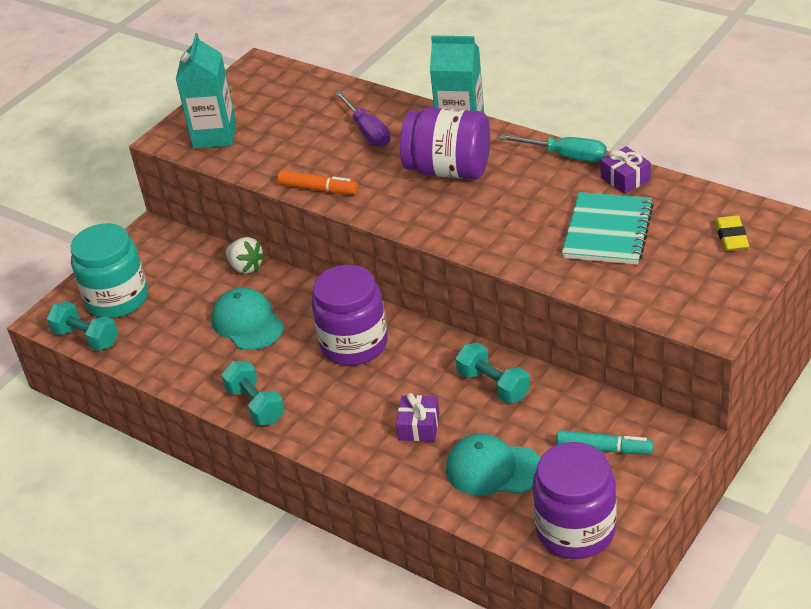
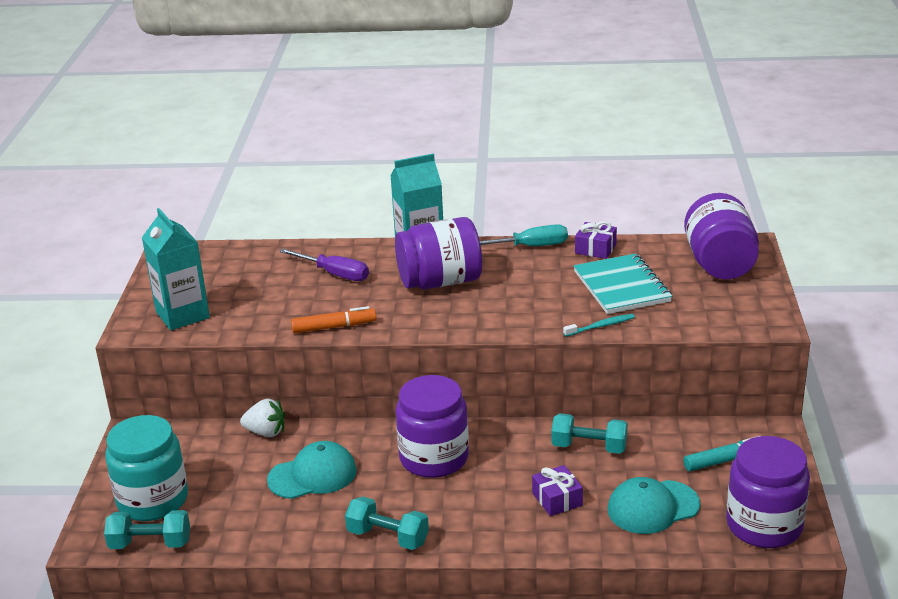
camera: 35 degrees left, 10 degrees down
turquoise cap [211,287,284,350] -> turquoise cap turned 135 degrees clockwise [267,441,357,499]
yellow eraser [715,216,749,251] -> purple jar [684,193,759,279]
none -> turquoise toothbrush [563,314,635,337]

